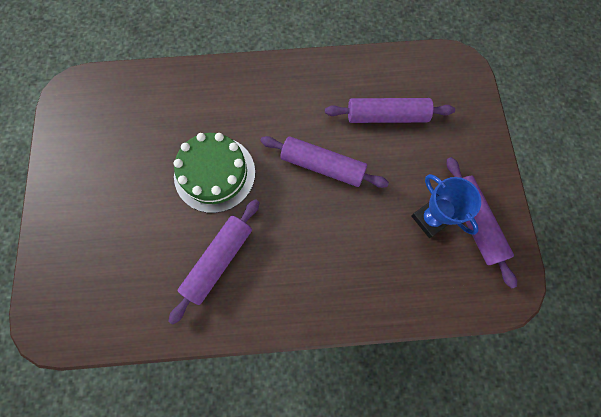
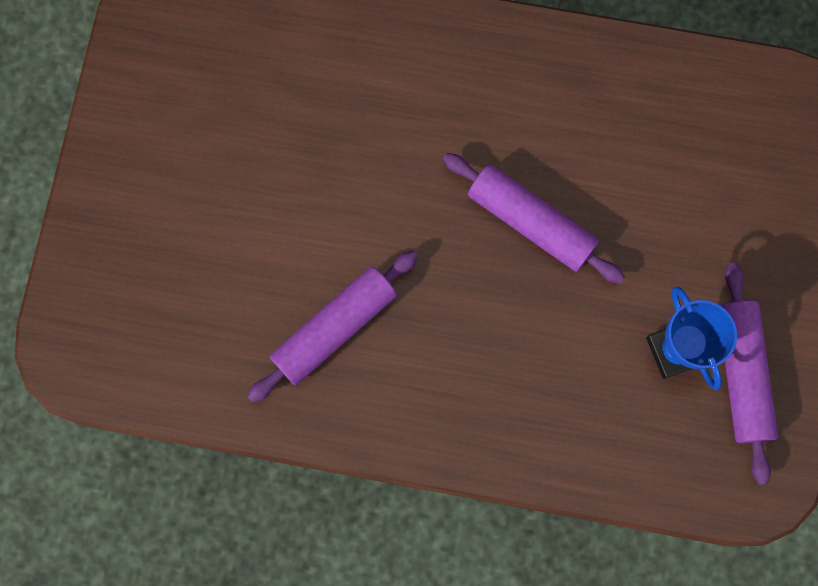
camera: 15 degrees right, 5 degrees up
green cake [174,133,255,213] -> none
purple rolling pin [325,98,455,123] -> none

